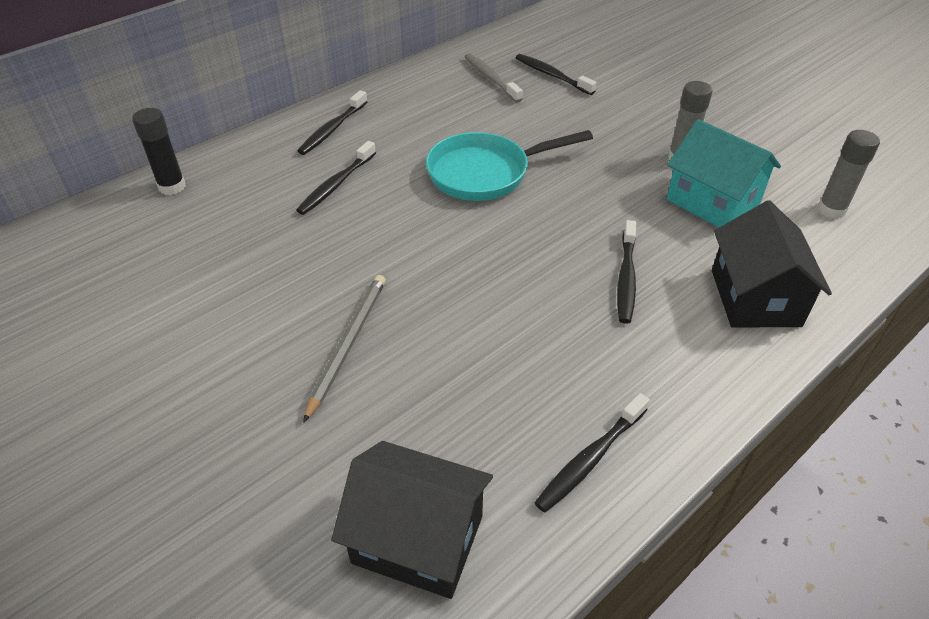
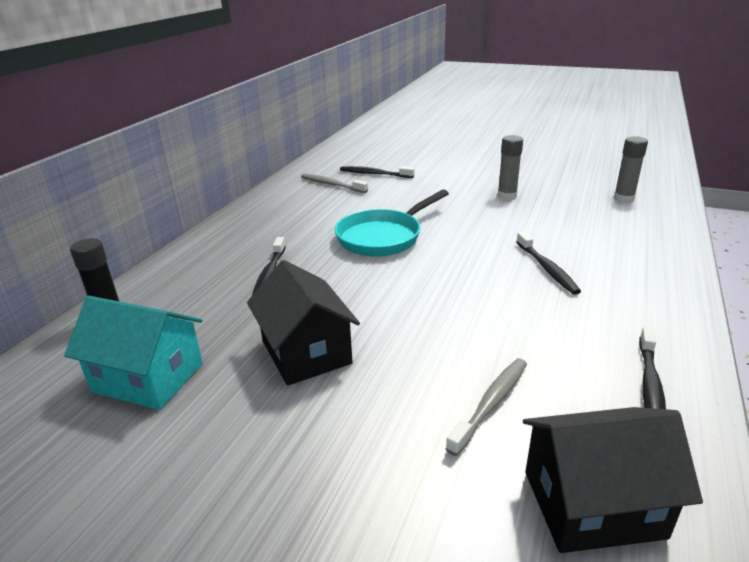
camera: 25 degrees left, 15 degrees down
black toothbrush [297,90,368,155] -> none
grey pencil [303,275,386,423] -> none
turquoise house [666,119,781,227] -> turquoise house moved to [64,296,203,410]
black house [712,200,832,328] -> black house moved to [247,260,360,386]
none -> grey toothbrush [446,359,527,456]

